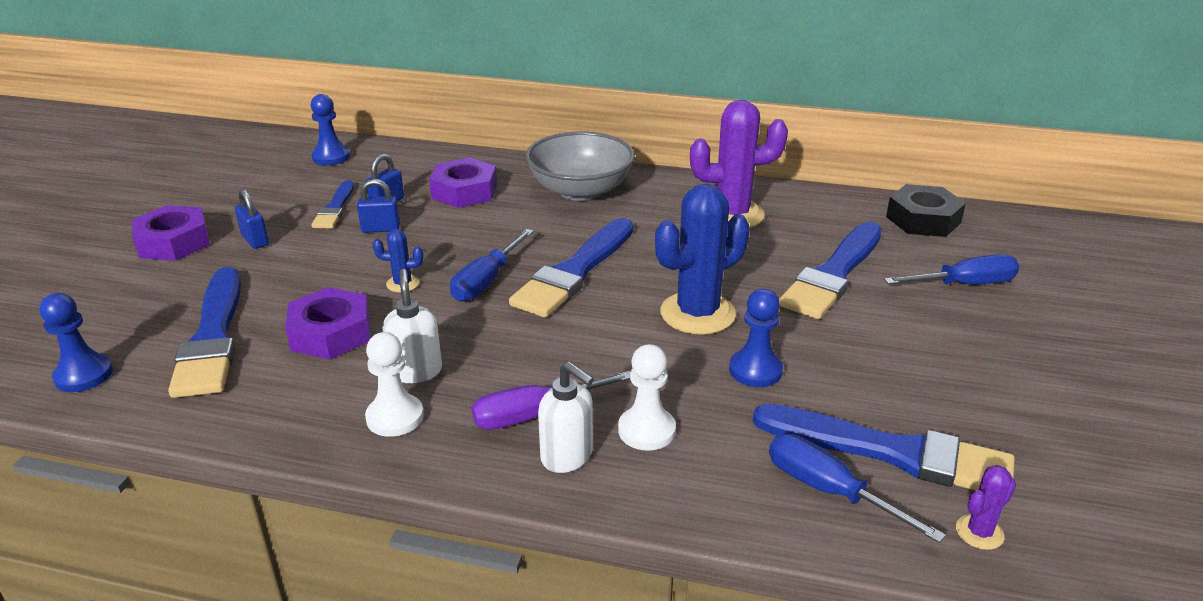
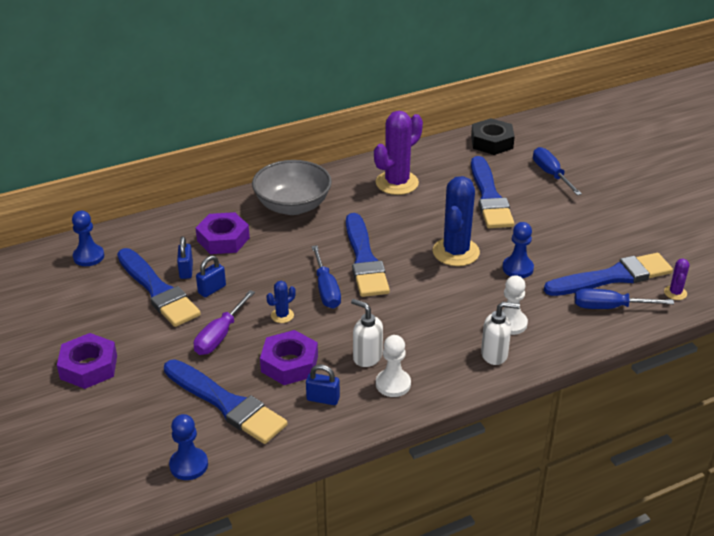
camera: 40 degrees left, 5 degrees up
blue padlock [235,189,269,249] -> blue padlock moved to [306,364,340,405]
blue brush [312,180,354,229] -> blue brush [117,248,201,327], size x1.79
purple screwdriver [471,371,630,430] -> purple screwdriver moved to [194,290,255,355]
blue screwdriver [884,254,1019,285] -> blue screwdriver turned 60 degrees counterclockwise [533,147,582,195]

